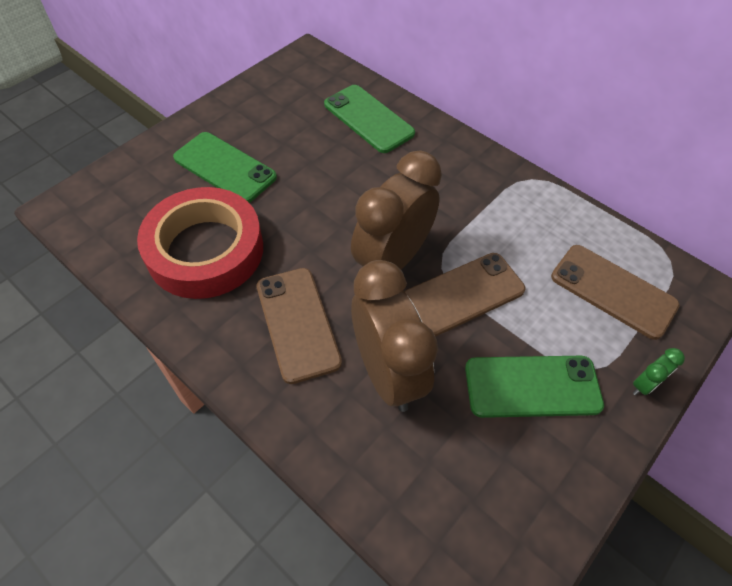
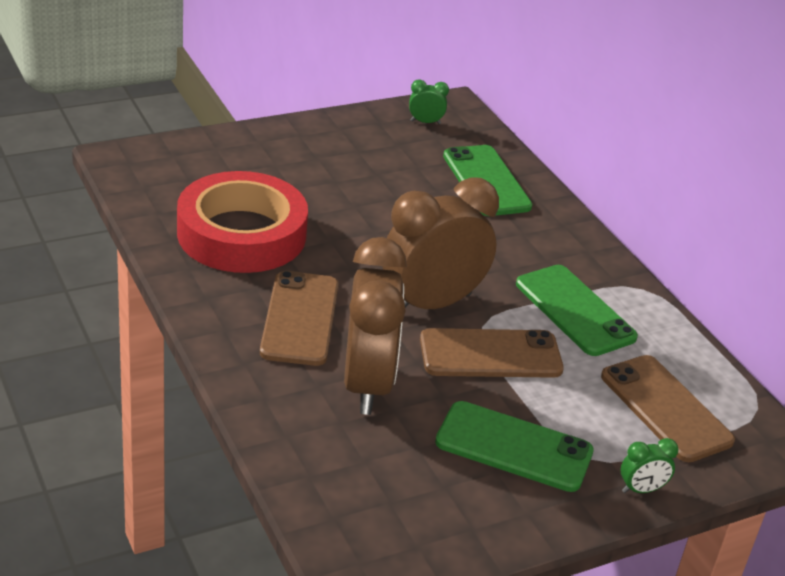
camera: 20 degrees right, 20 degrees down
green phone [173,132,277,203] -> green phone moved to [516,265,638,356]
none -> green clock [409,79,449,124]

